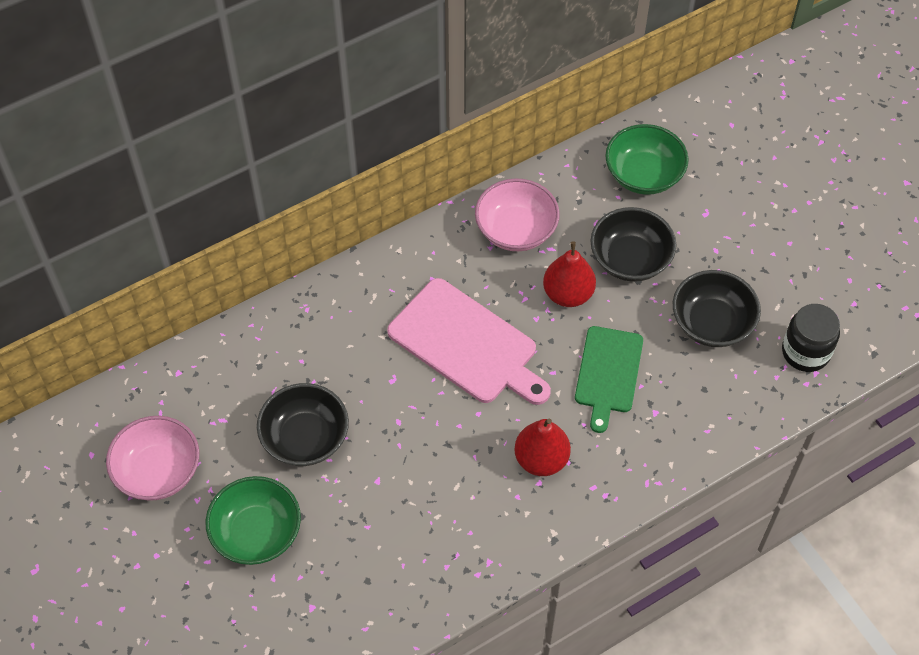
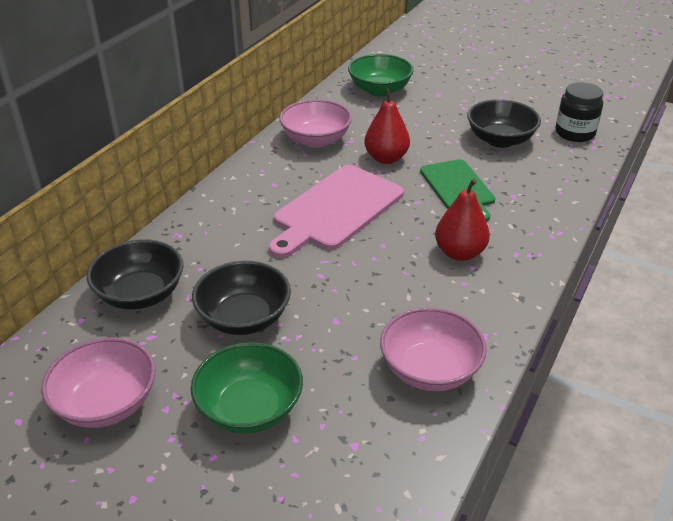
camera: 30 degrees left, 20 degrees down
pink cutting board [387,278,551,405] -> pink cutting board turned 120 degrees clockwise [269,165,404,258]
black bowl [590,207,677,282] -> black bowl moved to [86,239,183,310]
none -> pink bowl [380,307,487,391]

